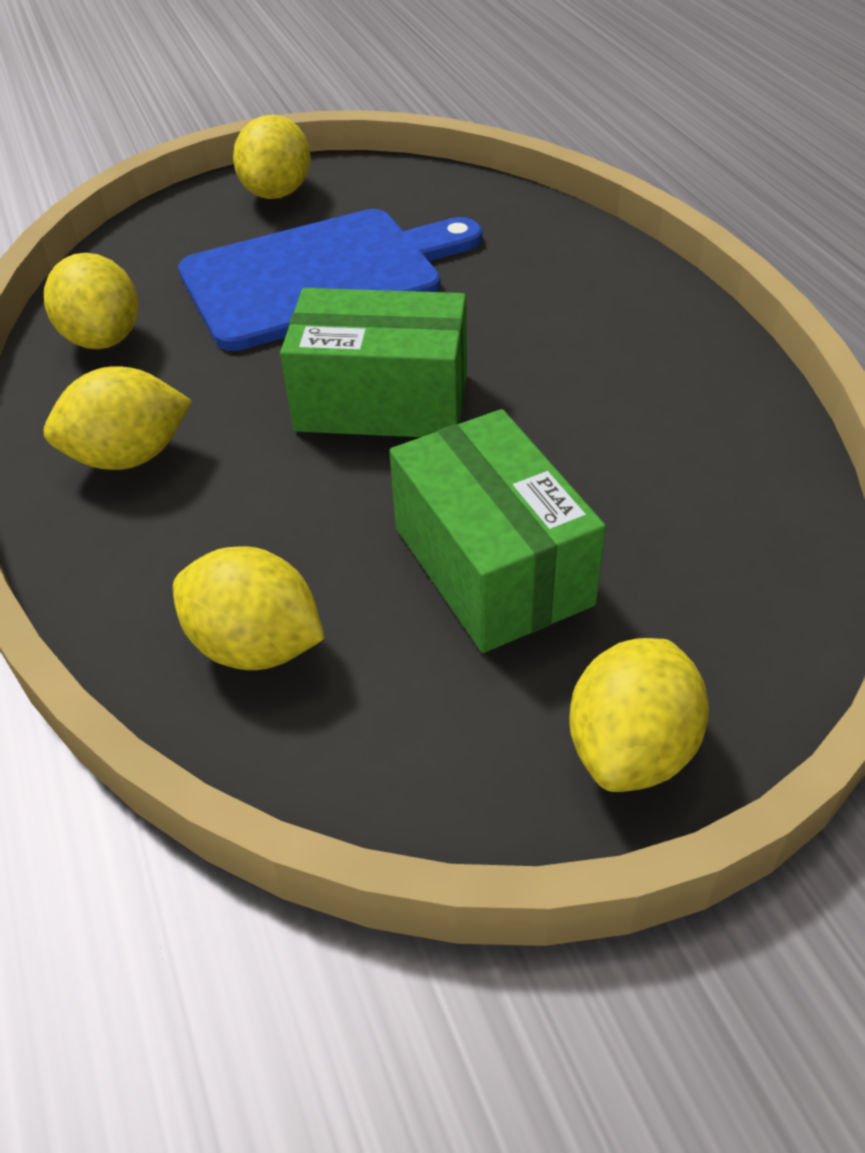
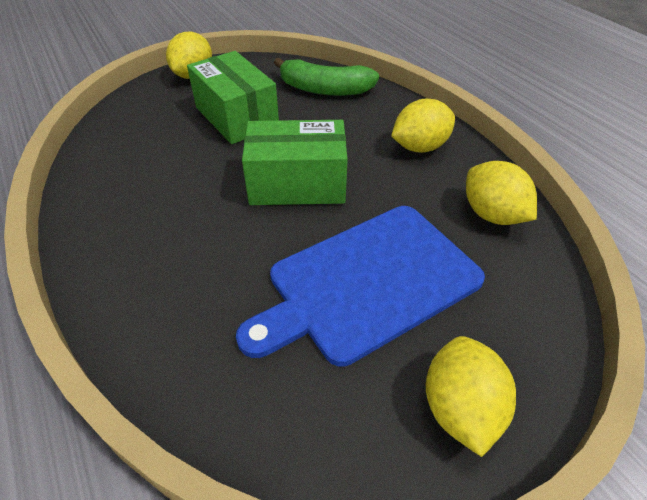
camera: 170 degrees right, 0 degrees up
yellow lemon [173,546,325,670] -> green banana [274,58,379,96]

